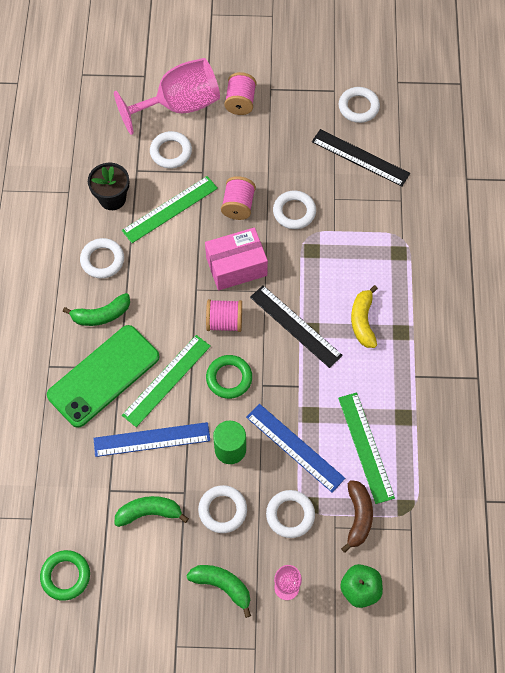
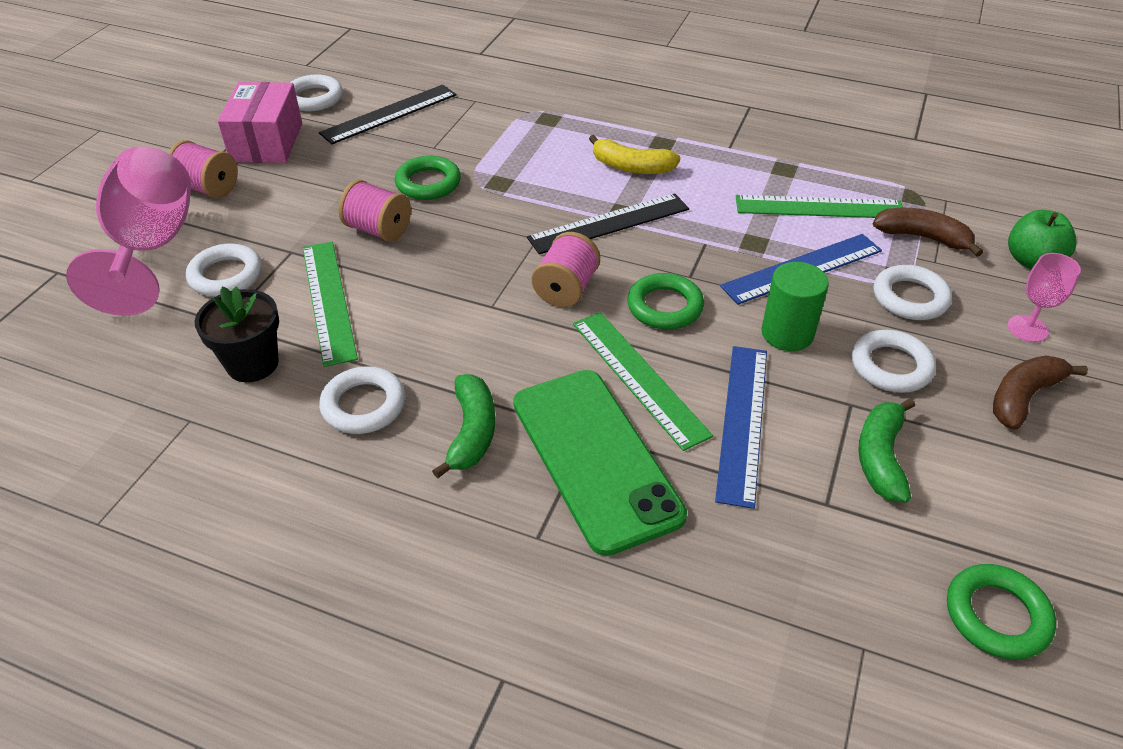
camera: 70 degrees left, 20 degrees down
green banana [186,565,251,618] -> brown banana [993,356,1088,429]
pink box [205,227,268,290] -> pink box moved to [218,82,302,163]
white ring [273,191,316,229] -> green ring [394,156,461,200]

